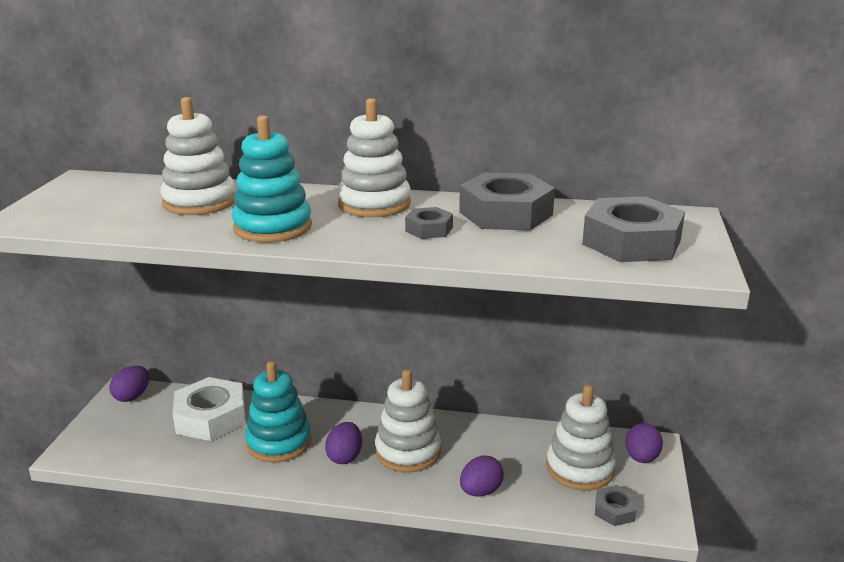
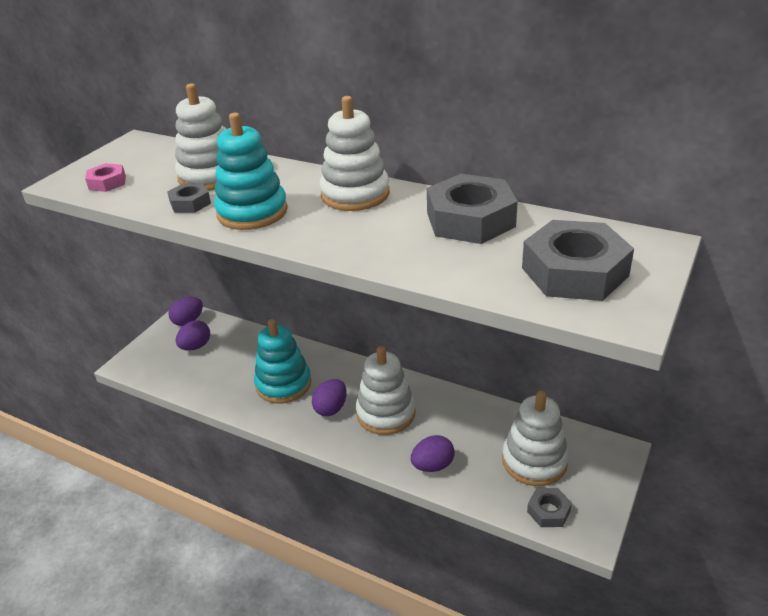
camera: 20 degrees right, 10 degrees up
white nut [173,377,246,441] -> none
grey nut [405,207,453,239] -> grey nut moved to [167,183,211,213]
purple egg [625,423,663,463] -> purple egg moved to [176,320,210,351]
none -> pink nut [85,163,126,192]

